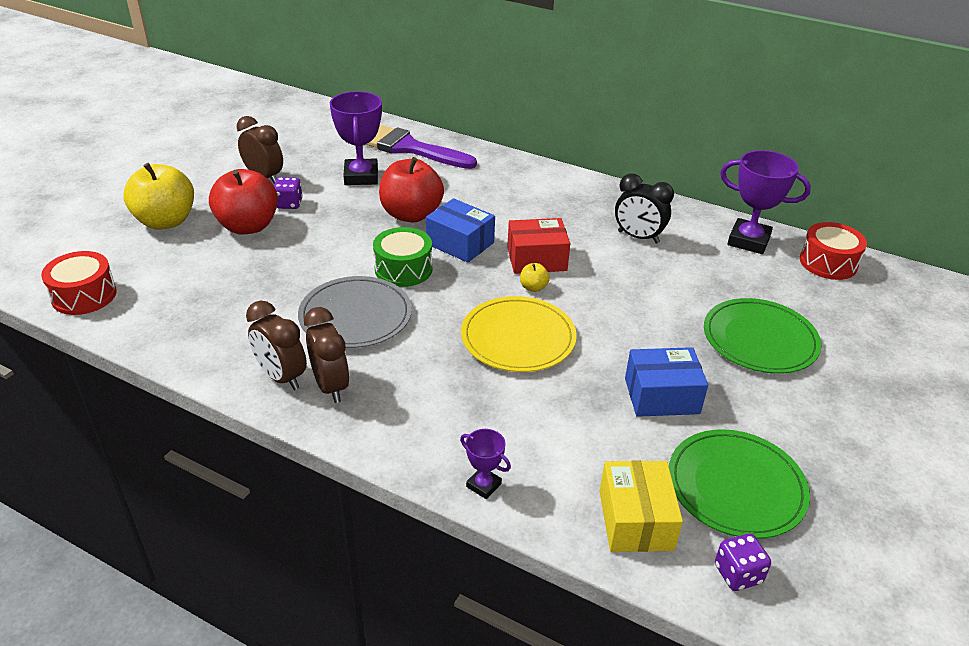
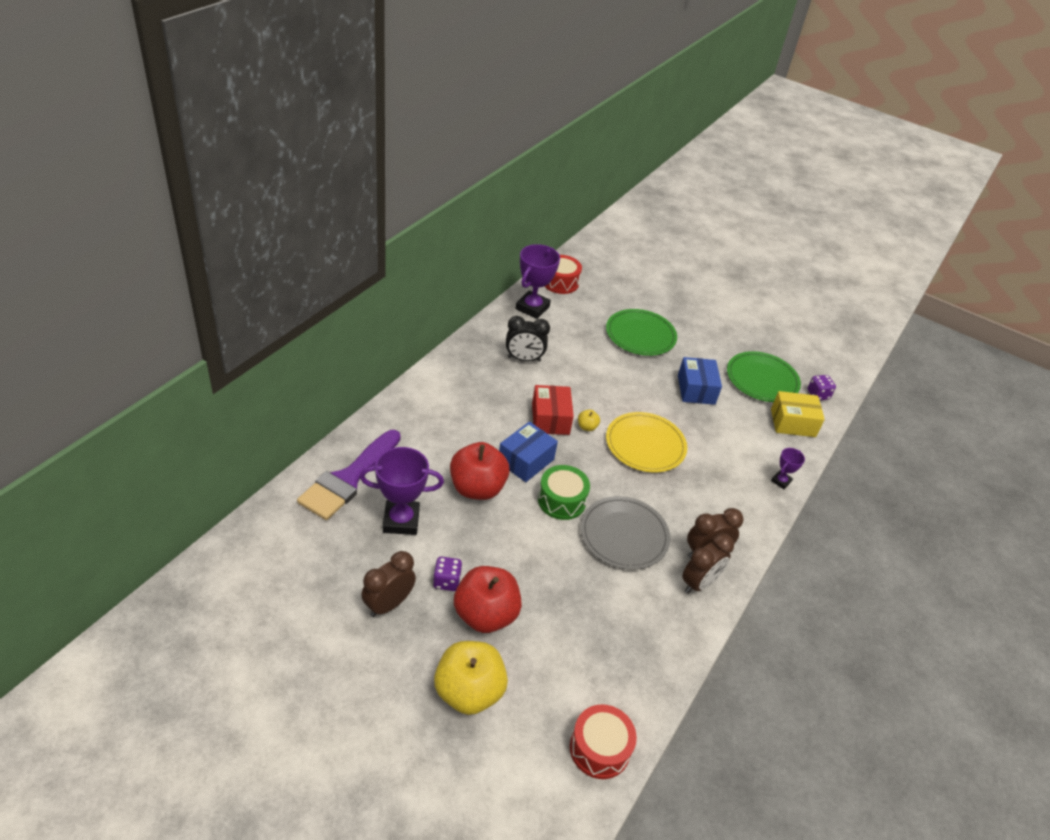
camera: 90 degrees left, 5 degrees up
black clock [615,173,674,244] -> black clock turned 60 degrees clockwise [506,316,550,362]

